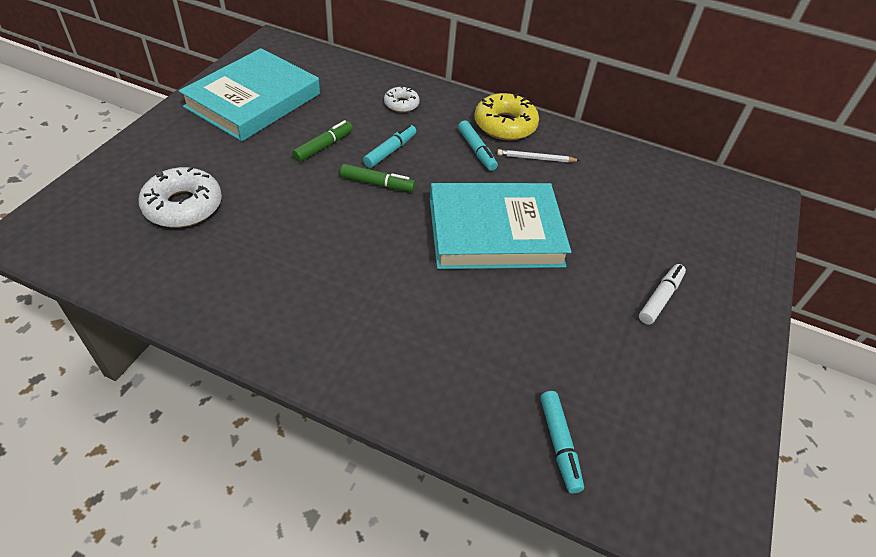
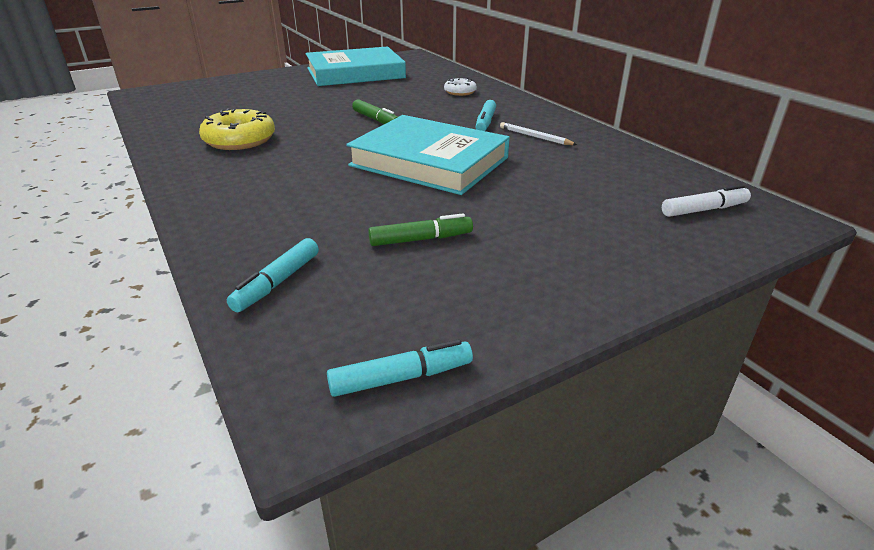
camera: 40 degrees right, 15 degrees down
white donut [139,167,222,228] -> none
green marker [292,120,353,162] -> green marker moved to [368,213,473,246]
turquoise marker [363,124,416,168] -> turquoise marker moved to [327,339,473,397]
yellow donut [475,93,539,141] -> yellow donut moved to [199,109,275,150]
white marker [639,264,686,325] -> white marker moved to [662,185,751,217]

